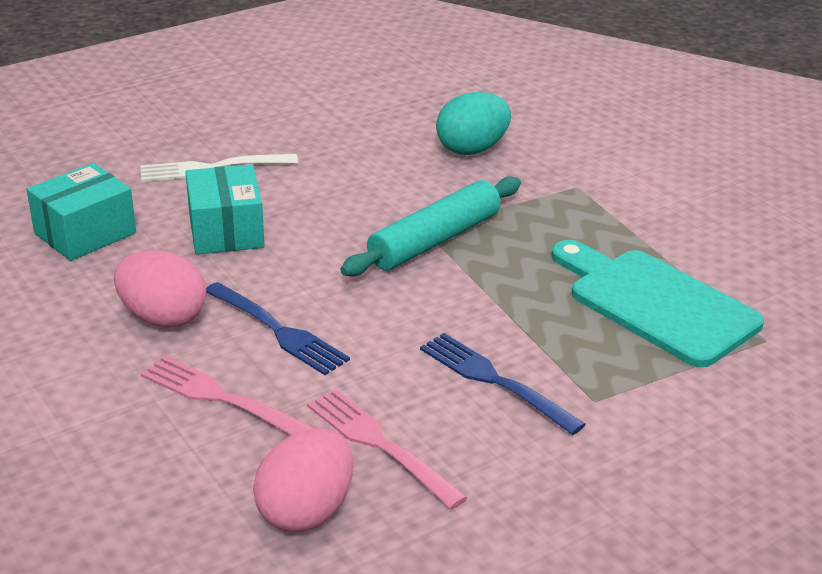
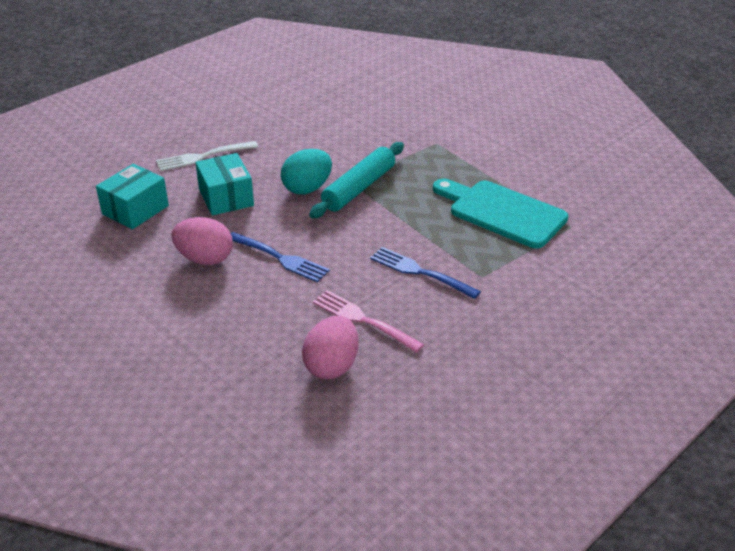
camera: 10 degrees left, 5 degrees up
pink fork [141,356,315,435] -> none
turquoise egg [436,92,511,155] -> turquoise egg moved to [281,149,332,194]

